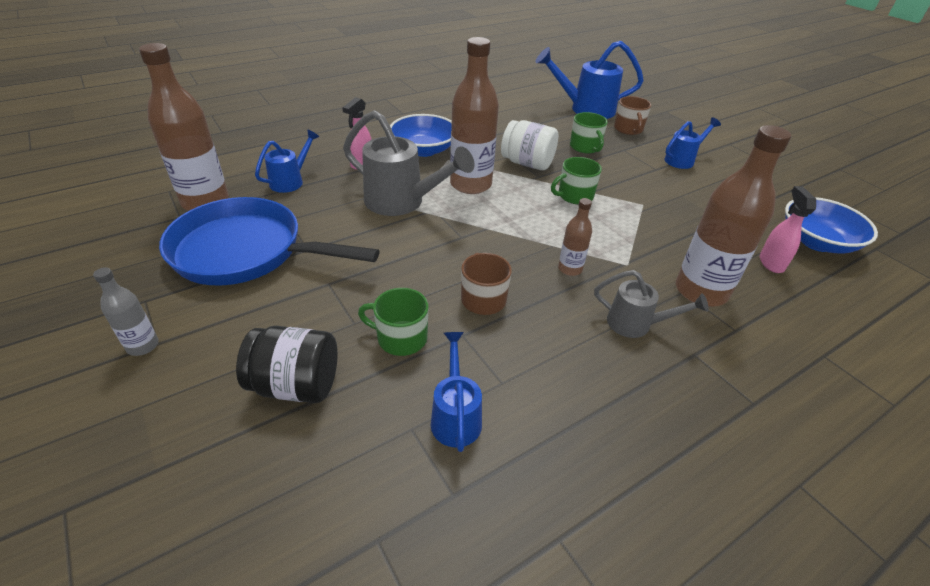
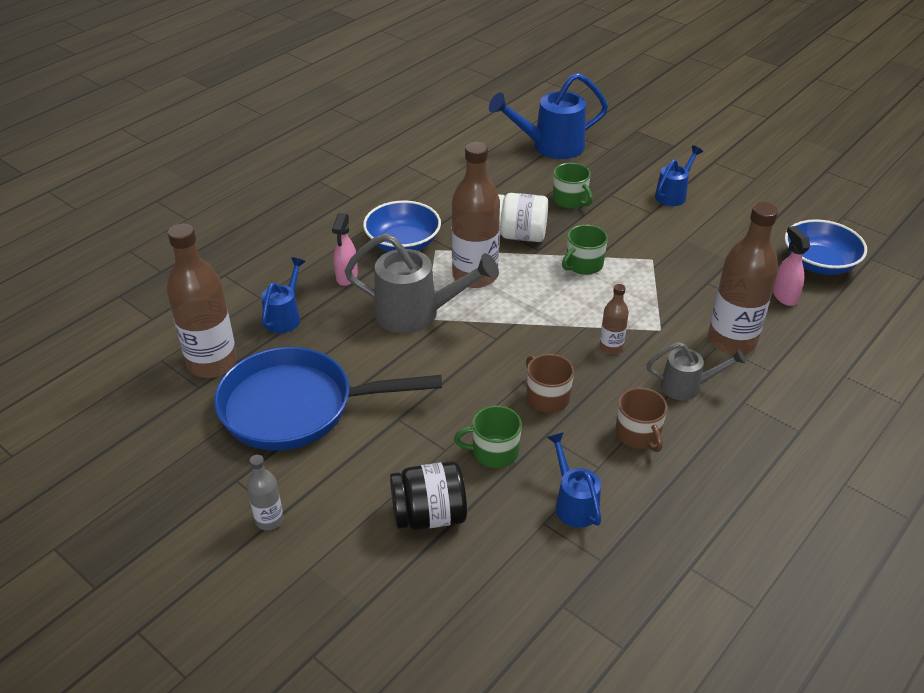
camera: 15 degrees left, 0 degrees up
brown mug [614,96,651,135] -> brown mug moved to [615,388,667,452]

